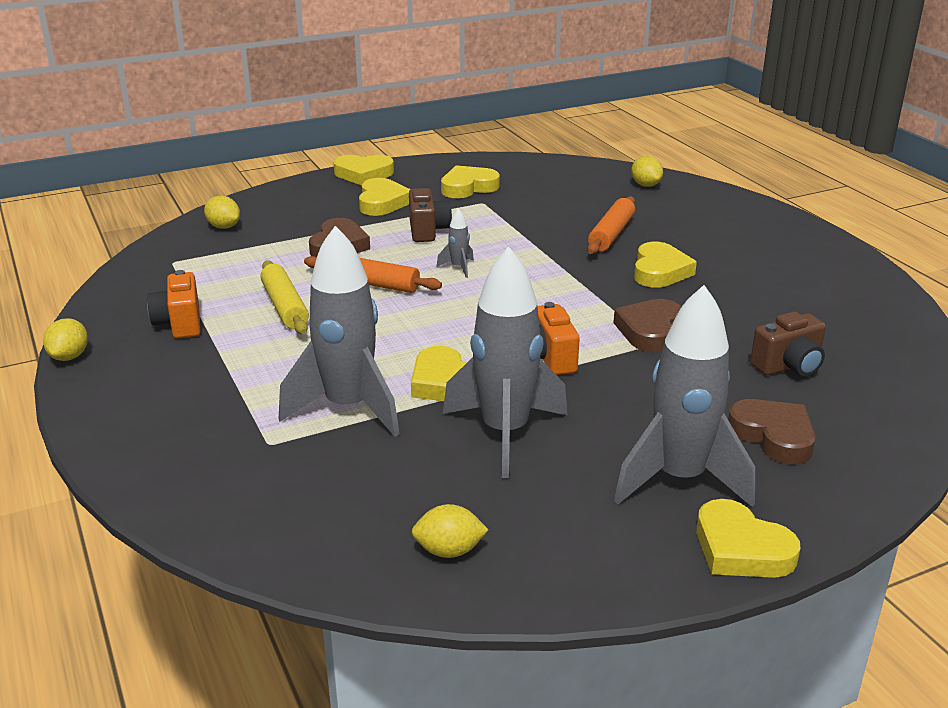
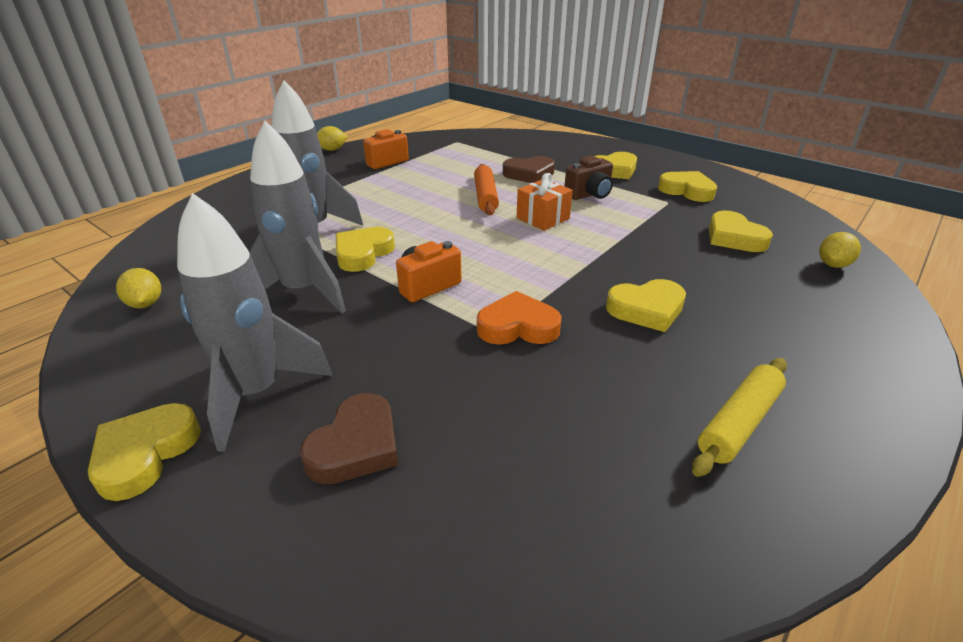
camera: 65 degrees right, 5 degrees up
yellow lemon [204,196,240,229] -> none
yellow rolling pin [260,260,309,334] -> yellow rolling pin moved to [692,358,787,477]
yellow heart [333,155,394,185] -> yellow heart moved to [709,211,773,252]
grey rocket [436,208,474,278] -> orange gift [517,173,573,231]
orange rolling pin [588,196,635,254] -> none
brown heart [613,299,681,352] -> orange heart [477,291,562,345]
brown camera [750,312,826,377] -> none

